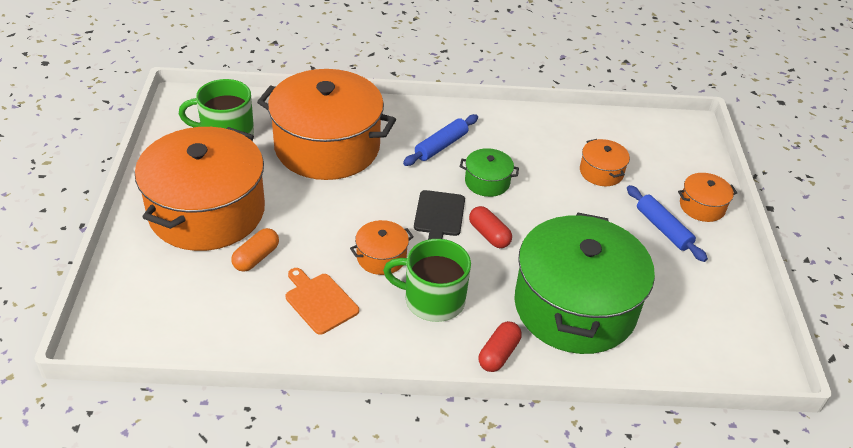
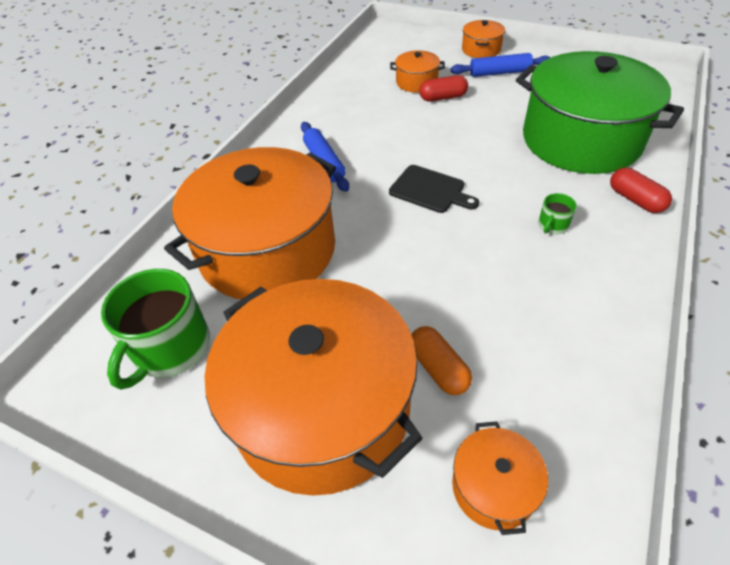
camera: 60 degrees left, 5 degrees up
orange cutting board [286,268,359,335] -> none
orange pot [350,220,414,275] -> orange pot moved to [452,421,548,535]
green mug [383,239,471,322] -> green mug [538,193,577,234], size x0.45
green pot [460,148,519,197] -> none
red capsule [469,206,512,248] -> red capsule moved to [419,75,468,101]

